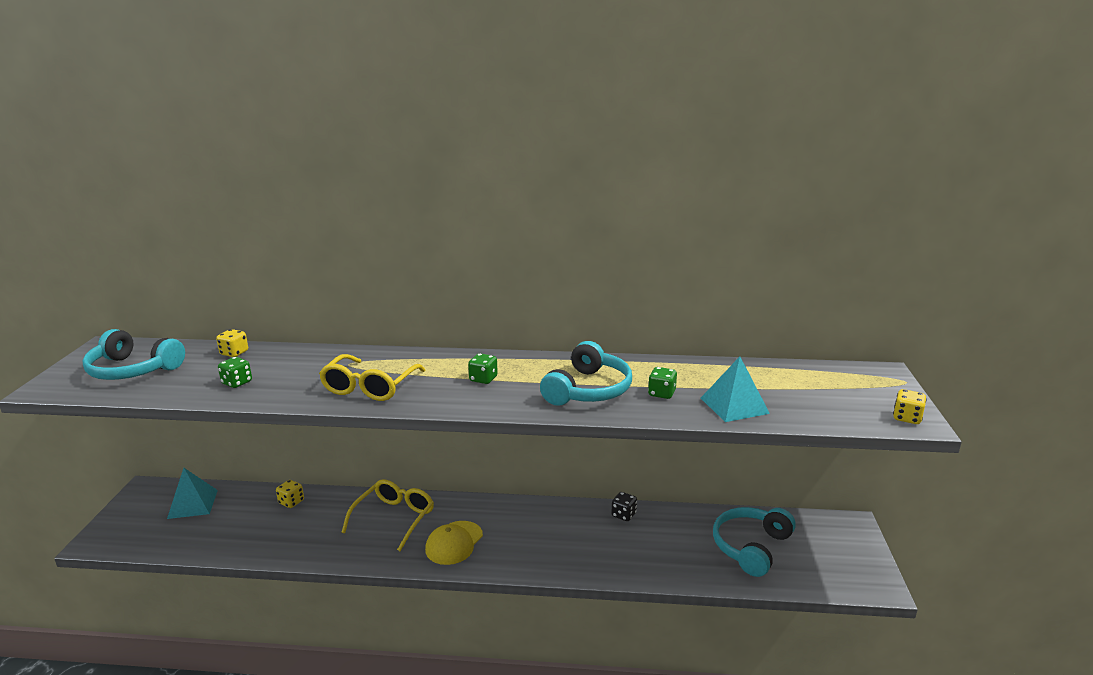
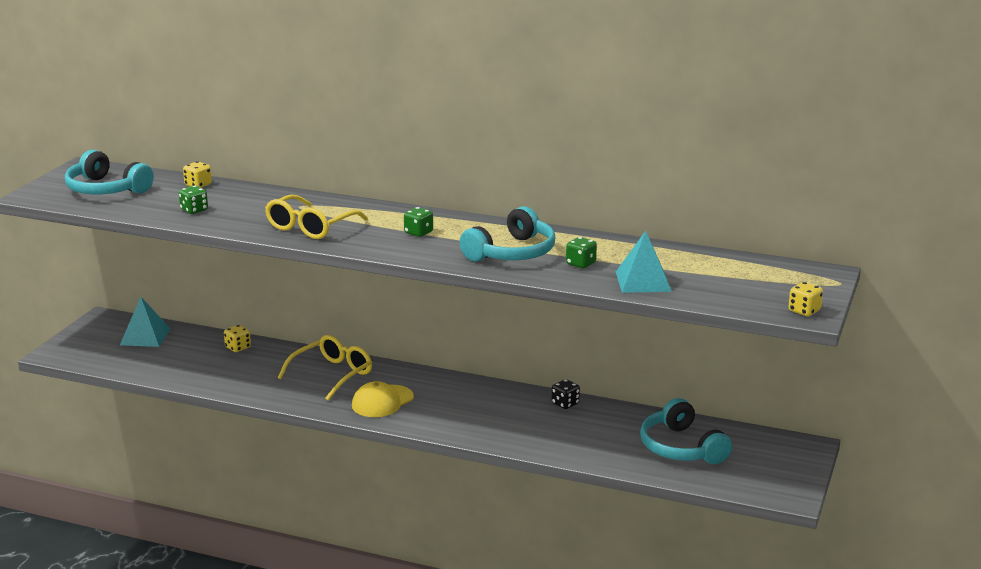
camera: 15 degrees right, 0 degrees up
turquoise headphones [713,507,796,577] -> turquoise headphones turned 75 degrees counterclockwise [640,398,732,464]

